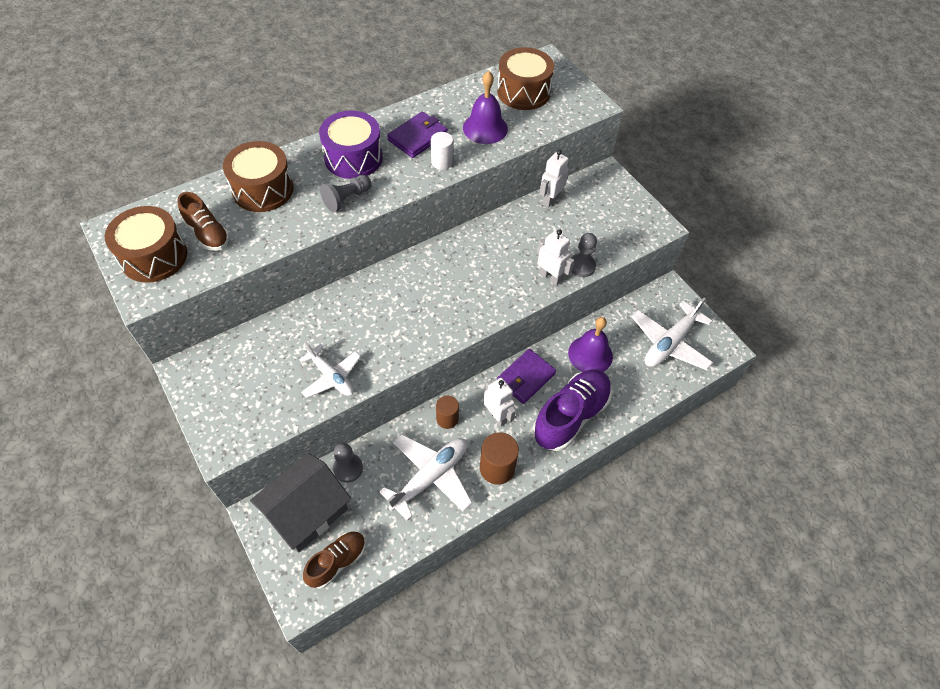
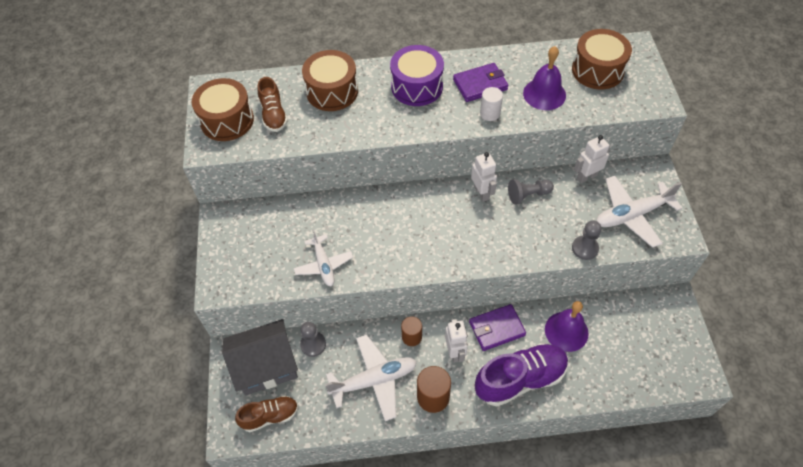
camera: 30 degrees right, 0 degrees up
grey pawn [320,175,371,212] -> grey pawn moved to [508,179,554,205]
white robot [537,229,574,286] -> white robot moved to [471,152,497,202]
white plane [632,297,713,370] -> white plane moved to [596,176,682,248]

